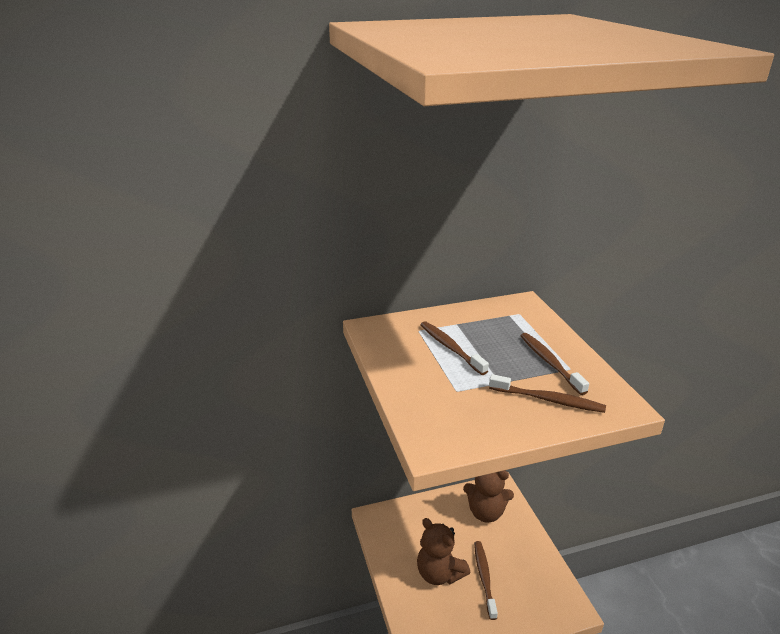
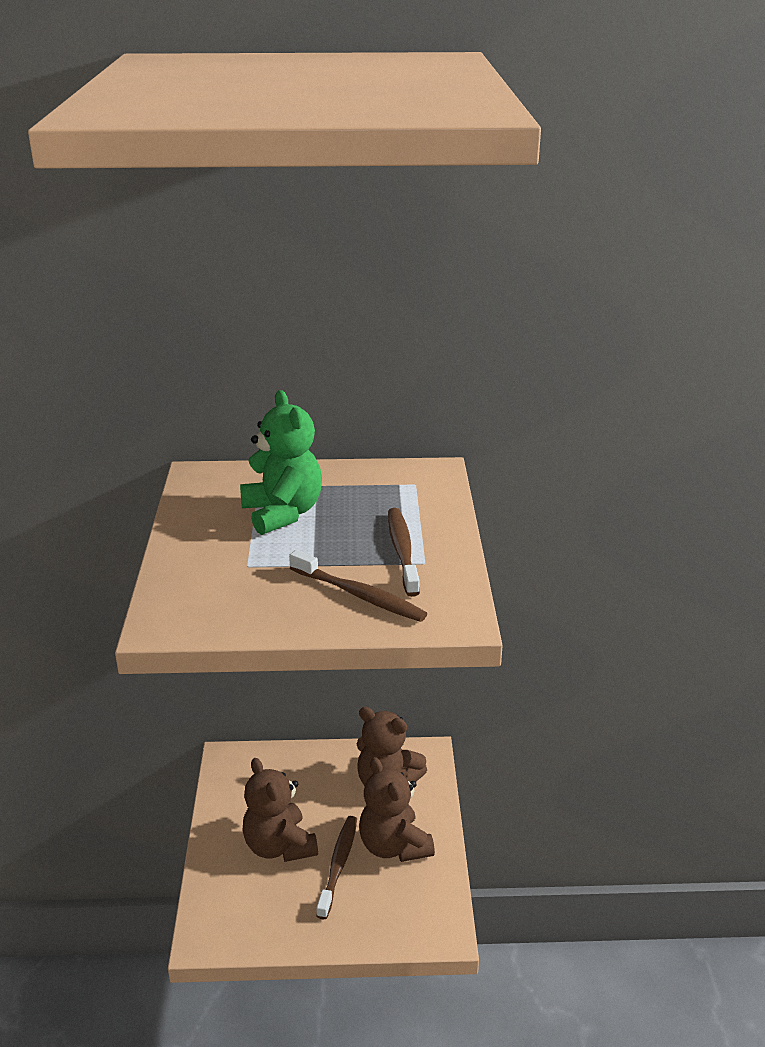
camera: 15 degrees right, 0 degrees up
brown toothbrush [420,321,489,375] -> green teddy bear [240,390,322,535]
none -> brown teddy bear [359,757,435,862]

